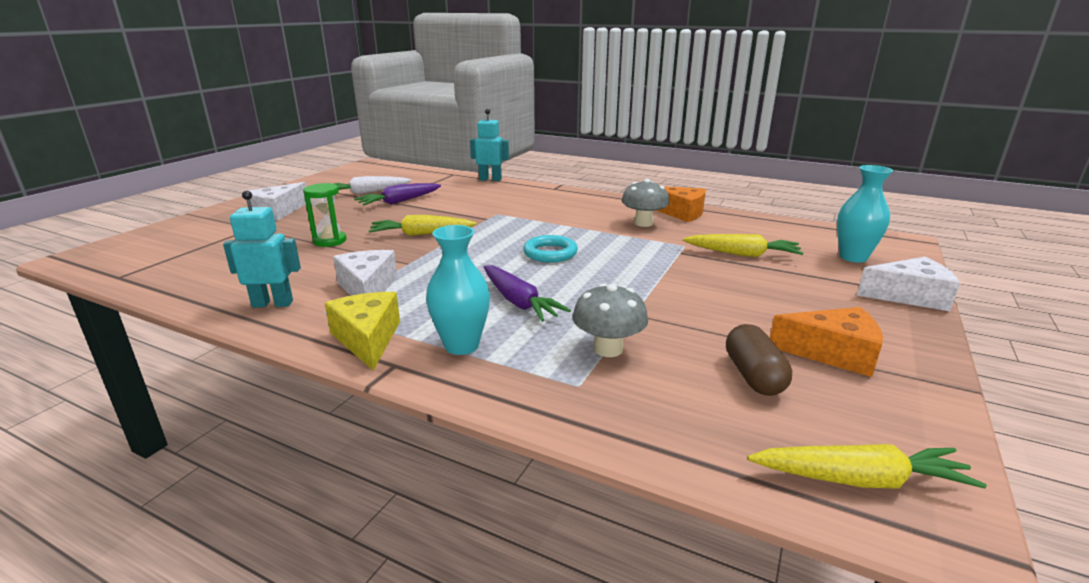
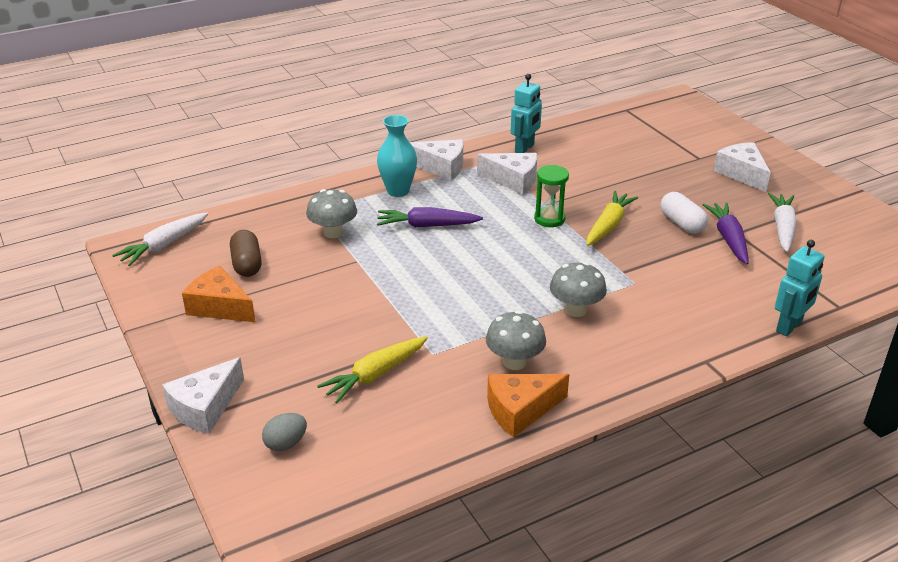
camera: 125 degrees right, 10 degrees up
green hourglass [303,183,346,247] -> green hourglass moved to [534,165,569,227]
yellow cheese [325,292,400,371] -> white cheese [410,139,463,181]
turquoise ring [523,235,578,263] -> none
brown capsule [726,324,792,396] -> brown capsule turned 45 degrees clockwise [230,230,262,277]
yellow carrot [747,444,987,489] -> white carrot [112,212,208,266]
orange cheese [770,307,883,377] -> orange cheese turned 75 degrees clockwise [182,266,255,322]
turquoise vase [837,165,893,263] -> grey egg [262,413,307,451]
none -> grey mushroom [550,262,607,317]
none -> white capsule [660,192,708,234]

